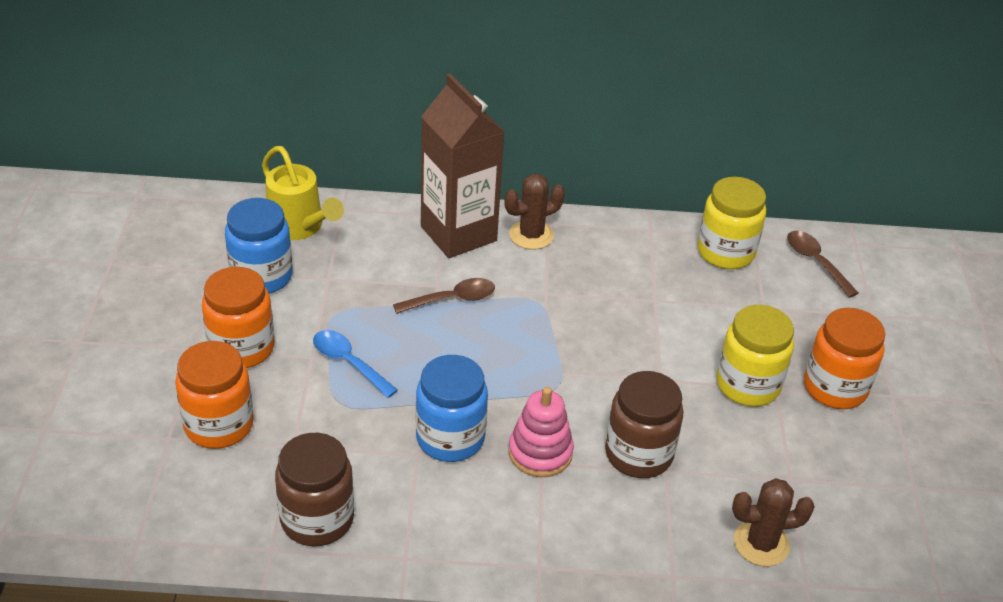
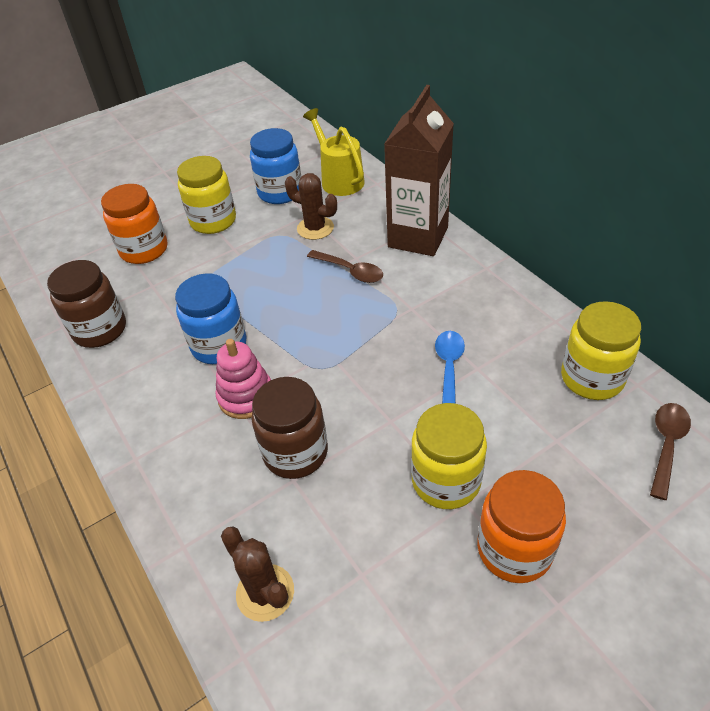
camera: 60 degrees right, 5 degrees up
orange jar [202,267,274,368] -> yellow jar [177,156,236,234]
yellow watering can [262,146,344,240] -> yellow watering can turned 135 degrees clockwise [303,108,365,196]
blue spoon [313,330,398,398] -> blue spoon moved to [435,331,465,404]
brown cactus [504,174,565,250] -> brown cactus moved to [285,173,337,240]

